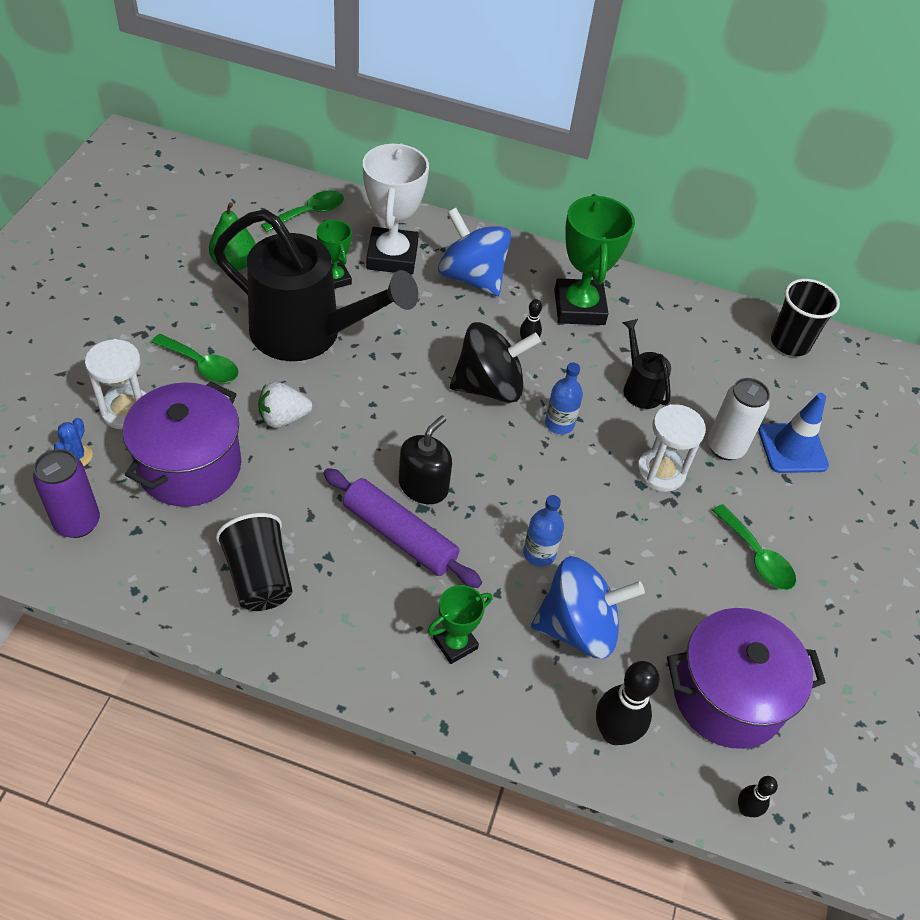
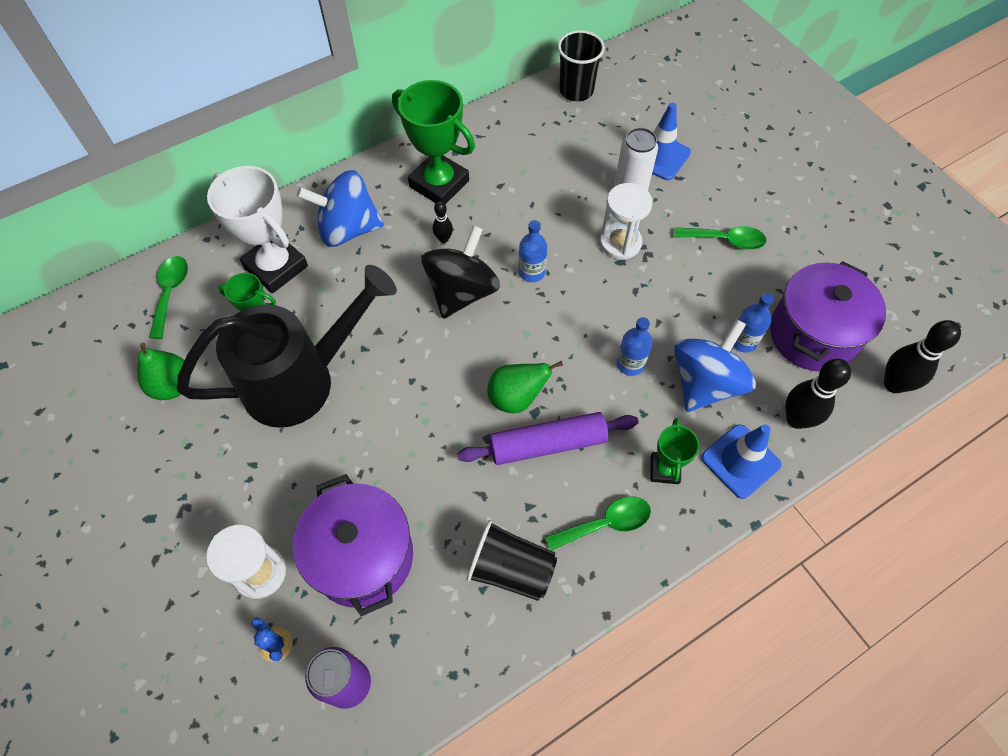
camera: 45 degrees left, 10 degrees up
green spoon [151,334,239,383] -> green spoon moved to [545,497,651,551]
white strawberry [258,382,312,428] -> none
black soap dispenser [399,415,452,504] -> green pear [487,361,563,413]
black watering can [622,319,671,409] -> none
black bowling pin [738,776,778,817] -> black bowling pin [884,320,961,393], size x1.88
none -> blue traffic cone [701,424,781,499]
none -> blue bottle [733,293,774,353]

